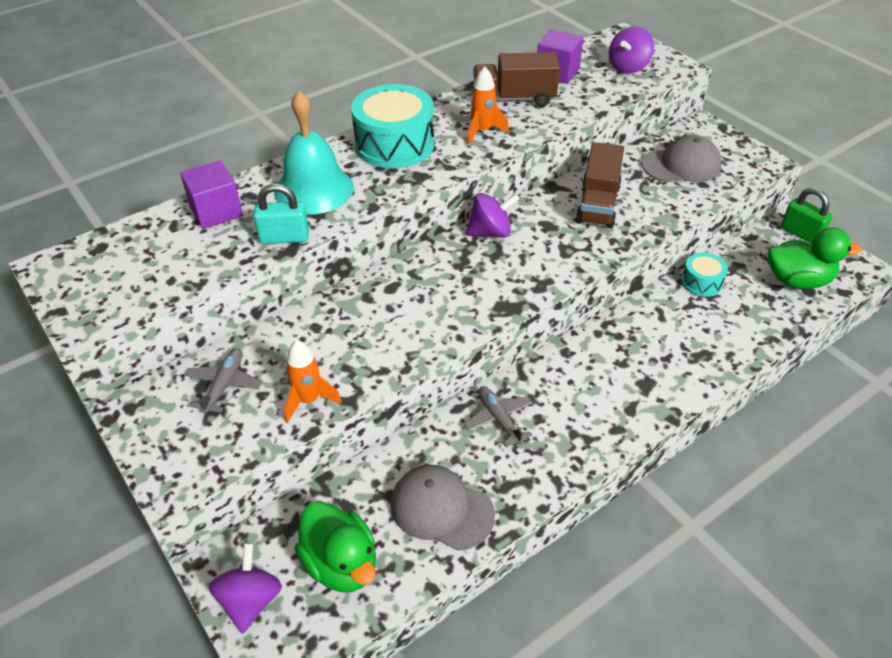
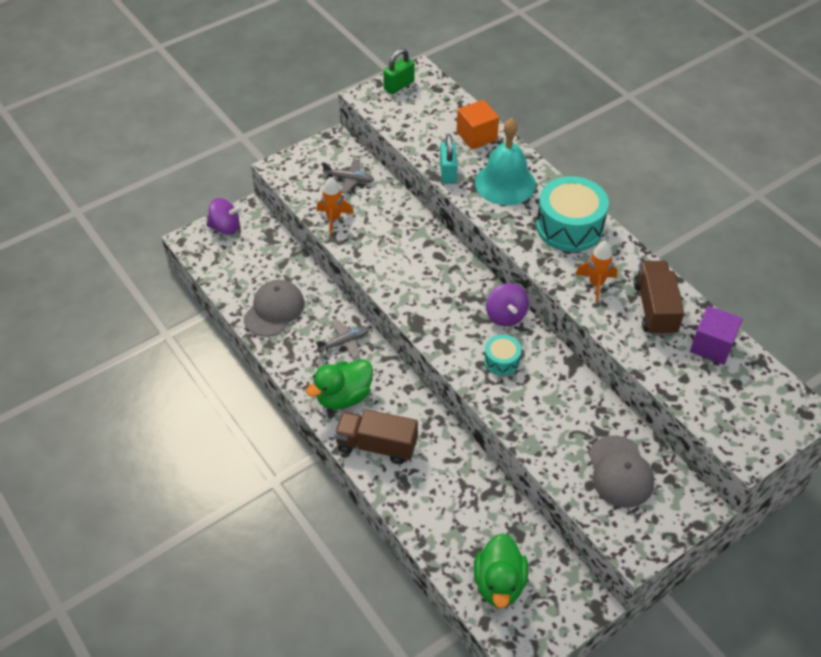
camera: 90 degrees right, 5 degrees up
purple cube [180,160,243,229] -> orange cube [457,100,499,149]
green duck [295,501,376,592] -> green duck moved to [306,359,373,409]
brown truck [575,142,624,228] -> brown truck moved to [334,409,418,464]
purple spinning top [609,26,654,74] -> none
turquoise drum [681,253,728,297] -> turquoise drum moved to [484,335,521,376]
green padlock [781,188,832,243] -> green padlock moved to [383,48,415,94]

